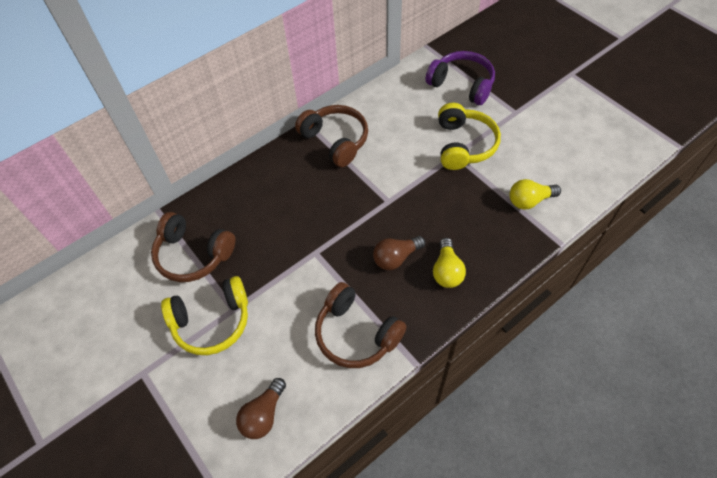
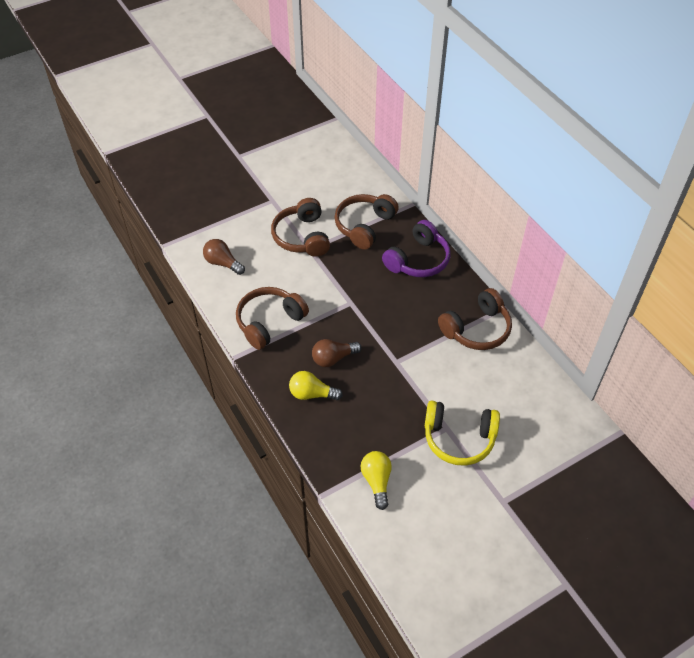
camera: 95 degrees right, 5 degrees down
yellow headphones [161,276,248,355] -> brown headphones [271,198,330,257]
brown light bulb [373,236,425,270] -> brown light bulb turned 90 degrees counterclockwise [312,339,362,367]
purple headphones [425,51,495,105] -> purple headphones moved to [382,220,450,277]

